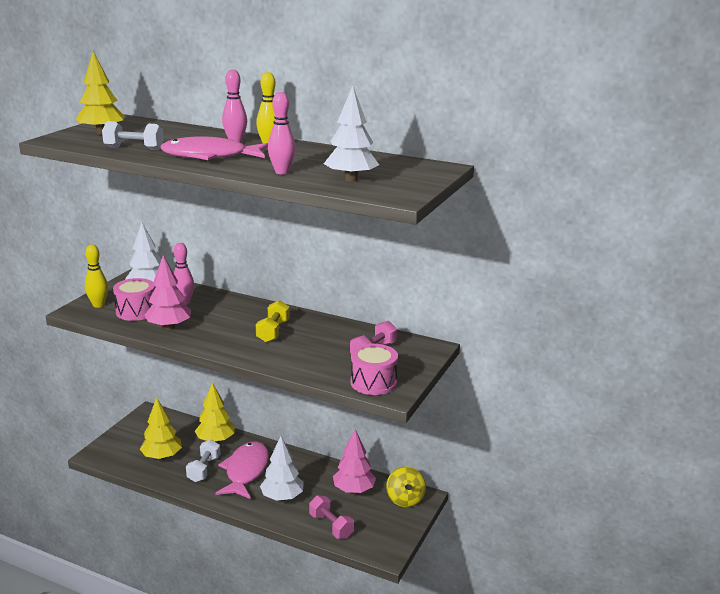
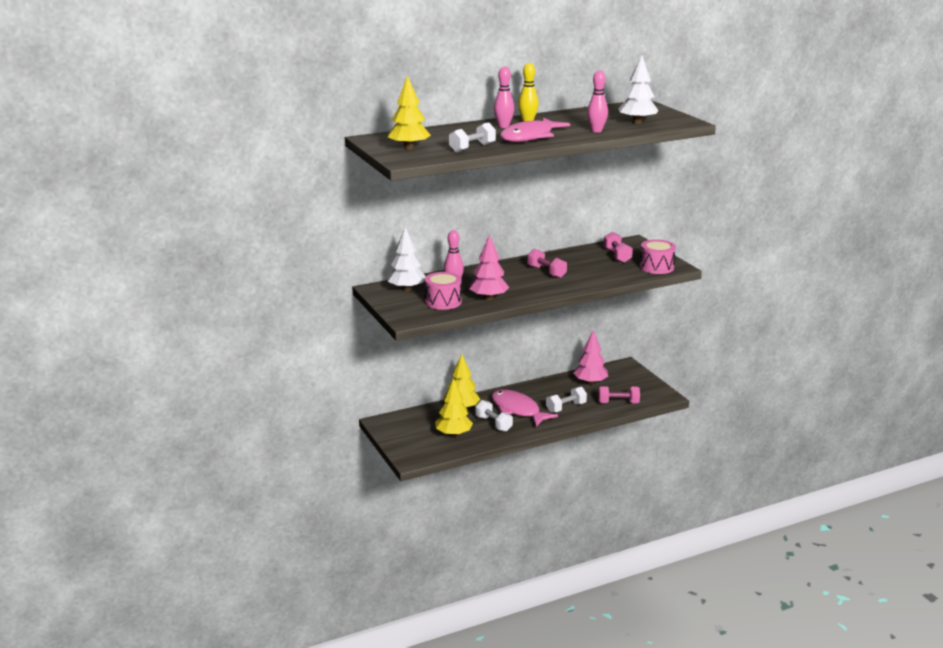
camera: 50 degrees left, 0 degrees up
yellow bowling pin [85,245,108,308] -> none
yellow dumbbell [256,300,290,343] -> pink dumbbell [527,248,567,278]
white tree [260,436,304,501] -> white dumbbell [546,387,587,413]
yellow spinning top [386,466,426,507] -> none

